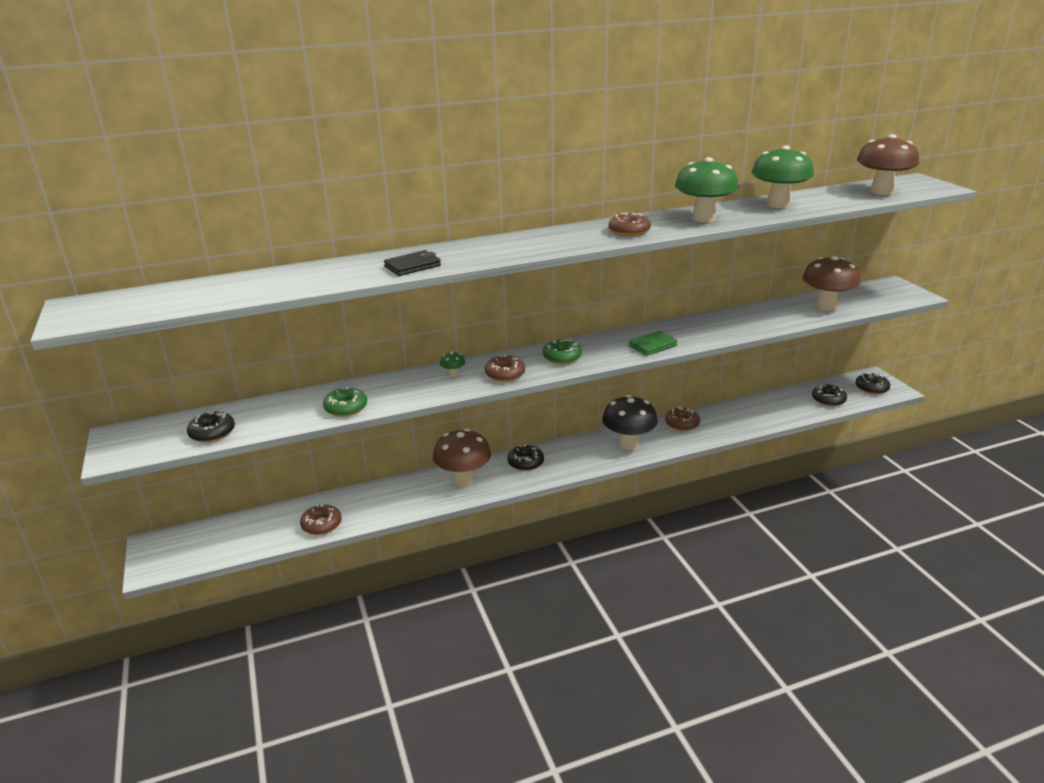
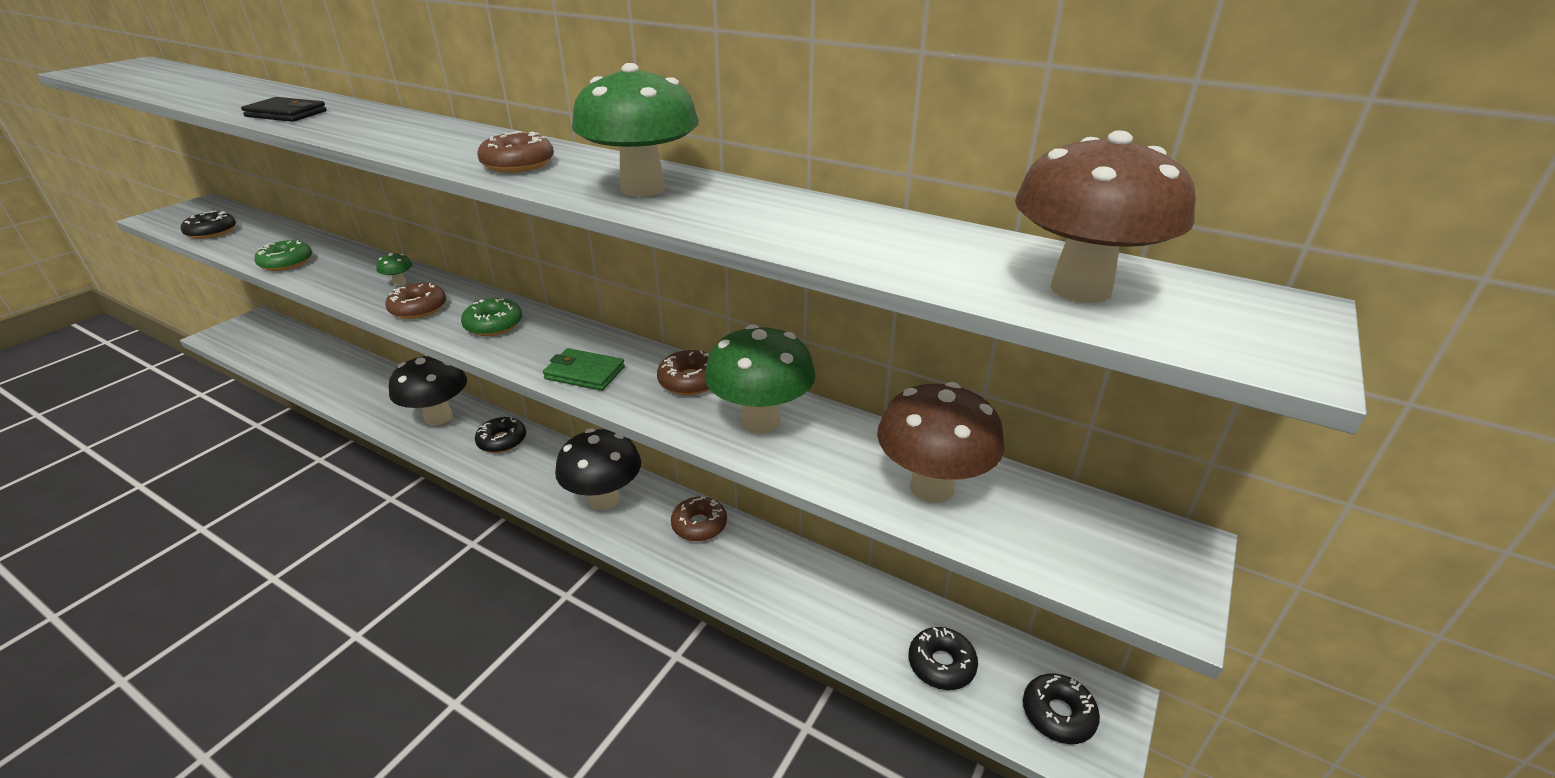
camera: 50 degrees right, 5 degrees up
brown donut [300,504,342,535] -> brown donut moved to [657,350,710,395]
brown mushroom [433,429,491,487] -> black mushroom [389,355,467,426]
green mushroom [752,145,814,208] -> green mushroom moved to [704,324,815,434]

